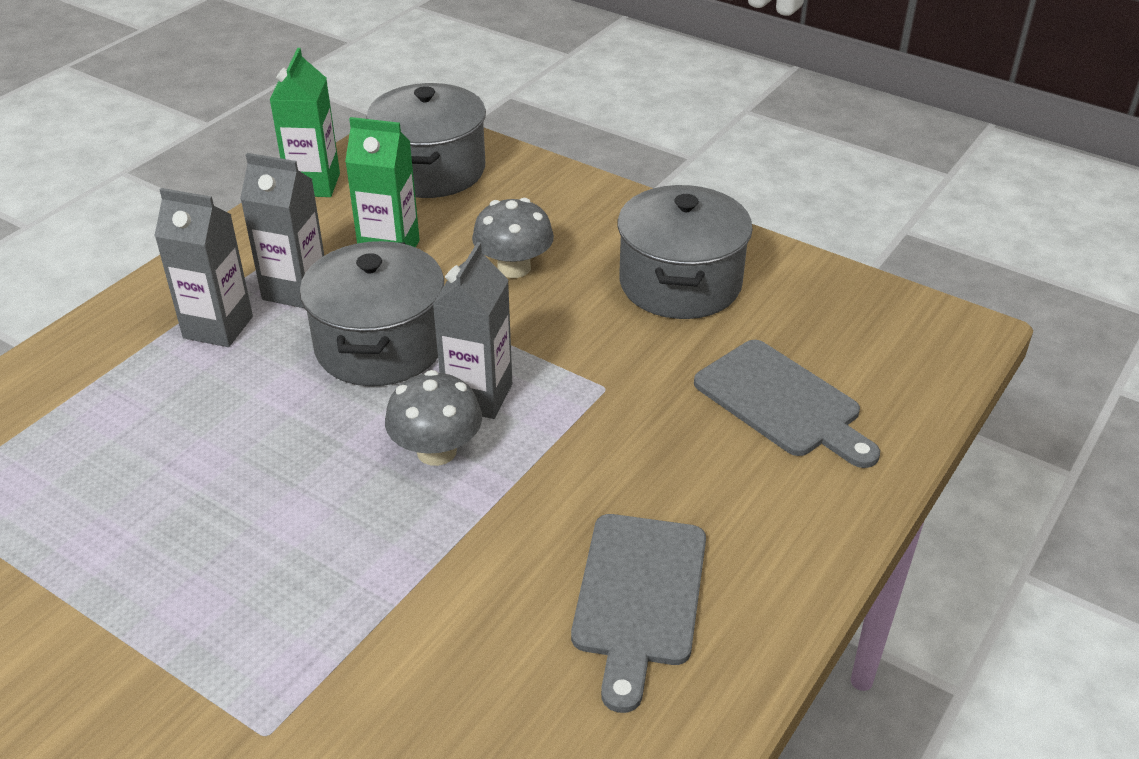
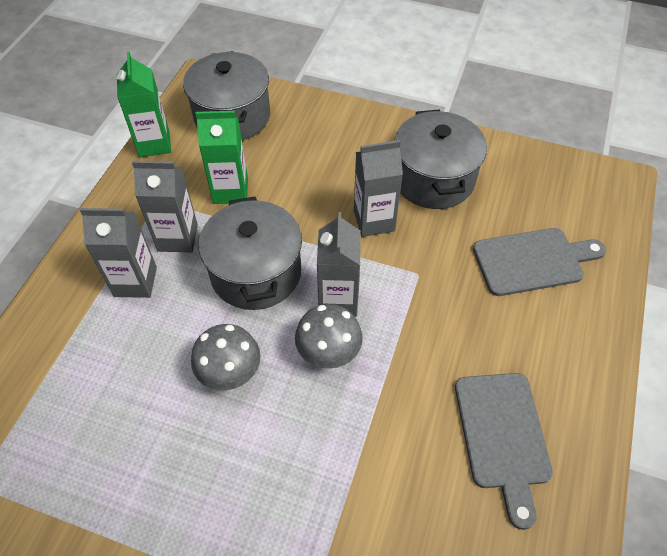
camera: 15 degrees left, 15 degrees up
grey mushroom [472,198,554,278] -> grey mushroom moved to [191,324,261,390]
grey cutting board [694,340,880,468] -> grey cutting board turned 45 degrees counterclockwise [473,228,606,296]
none -> grey carton [354,140,403,237]

